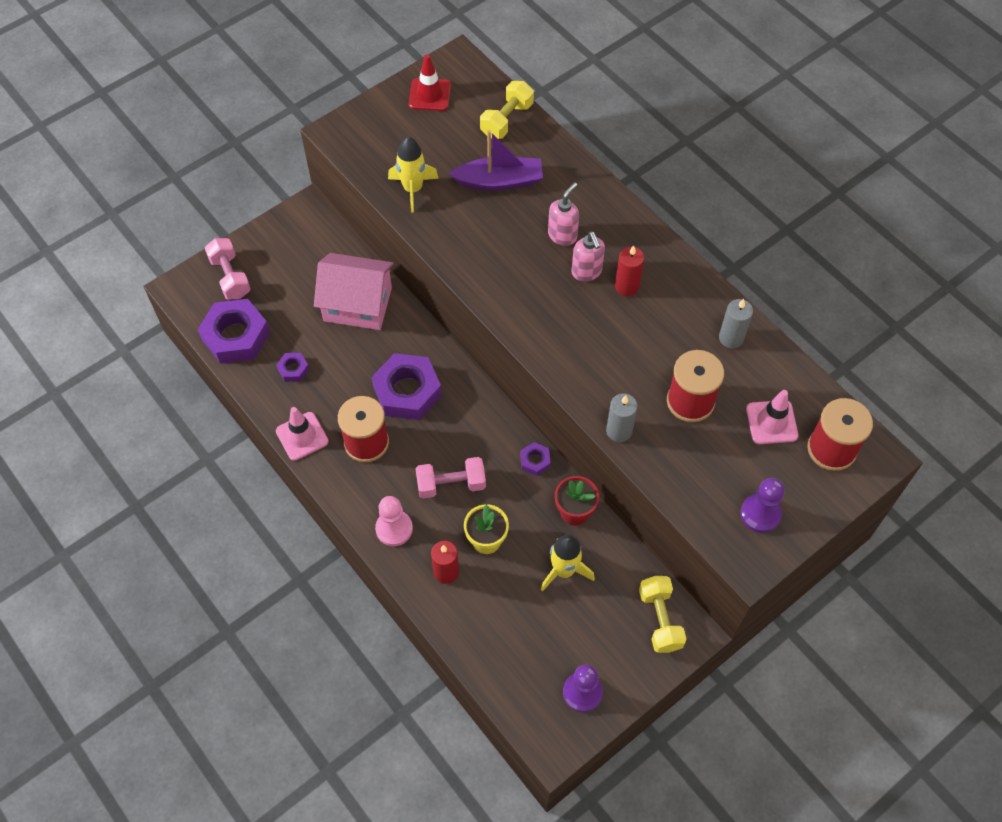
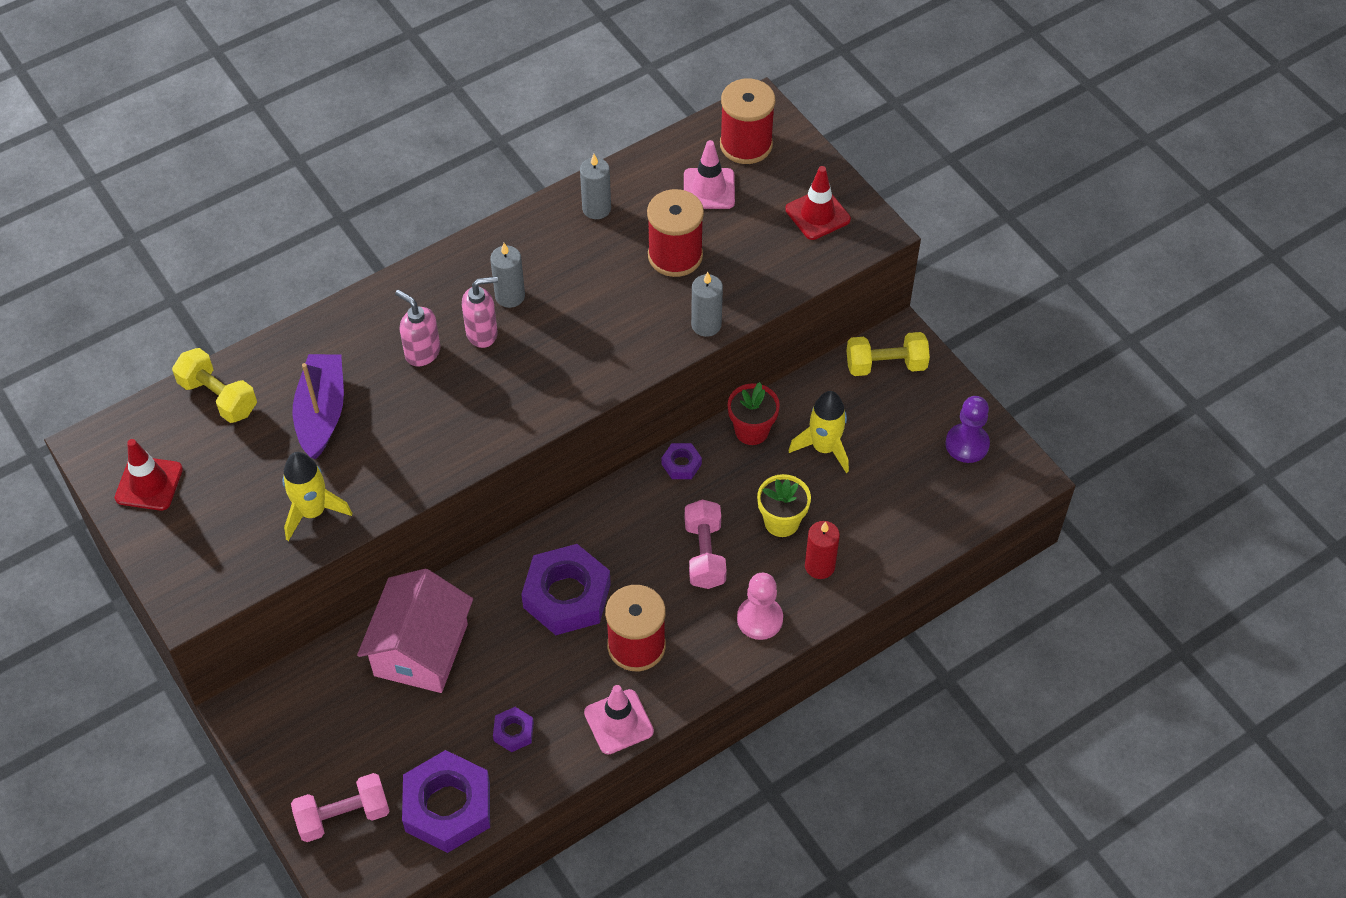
camera: 85 degrees left, 5 degrees down
red candle [615,246,645,296] -> grey candle [490,243,525,308]
purple pawn [740,478,785,533] -> red traffic cone [785,166,851,240]

